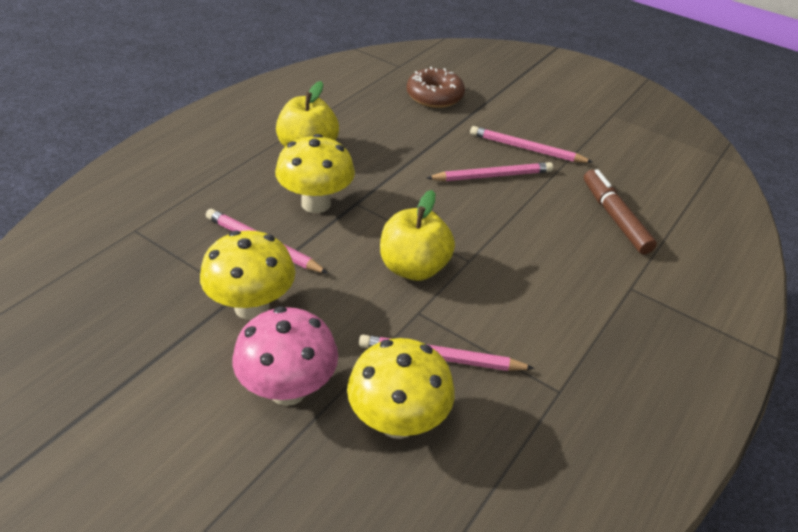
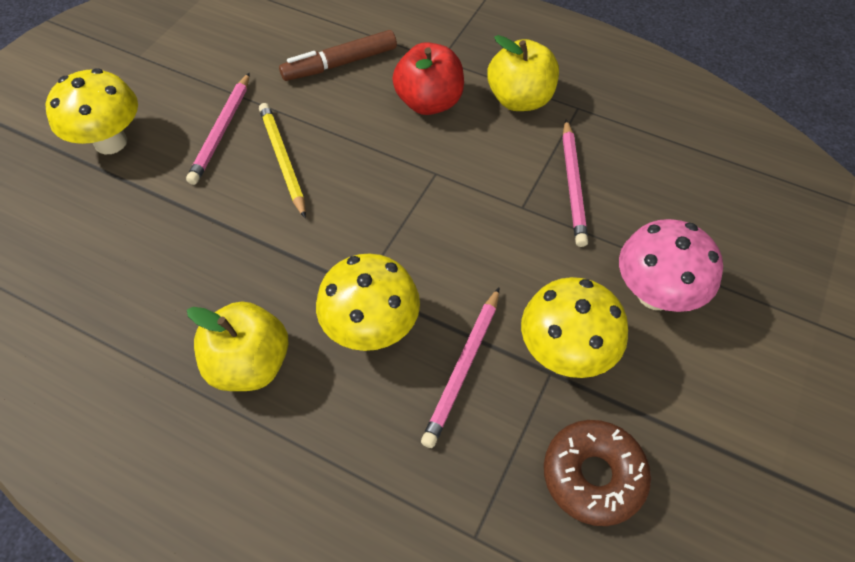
camera: 95 degrees left, 15 degrees up
yellow mushroom [347,338,455,439] -> yellow mushroom moved to [45,68,138,154]
yellow apple [380,190,455,281] -> yellow apple moved to [487,35,559,111]
brown donut [407,67,465,108] -> brown donut moved to [544,420,651,526]
pink pencil [427,162,553,181] -> yellow pencil [259,103,306,218]
none -> red apple [393,42,464,115]

